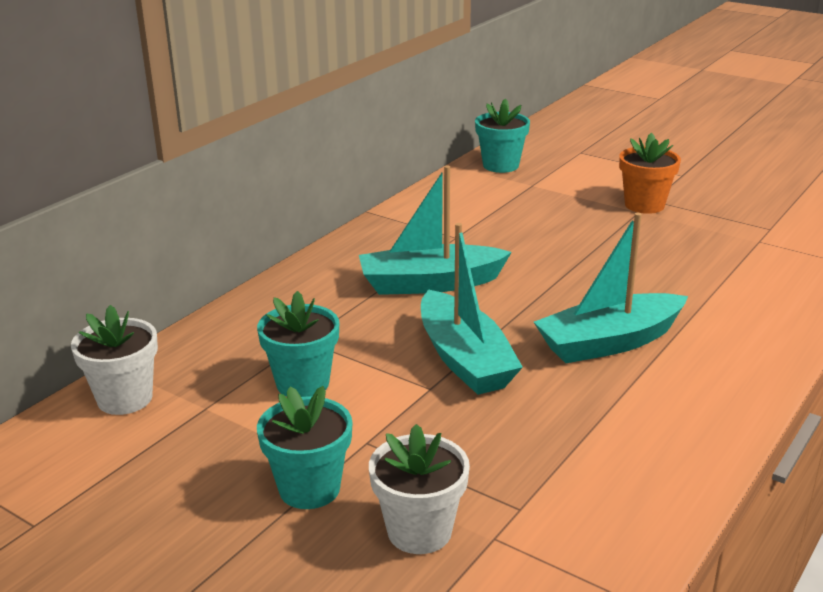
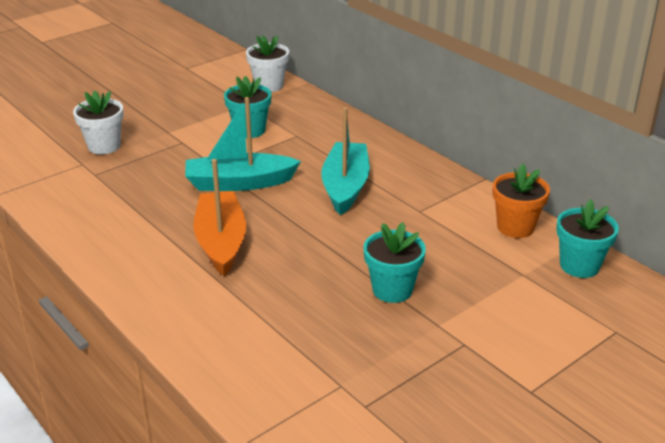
camera: 105 degrees right, 5 degrees up
turquoise flower pot [257,386,352,509] -> turquoise flower pot moved to [363,222,426,303]
turquoise boat [534,213,688,363] -> orange boat [193,159,246,276]
orange flower pot [619,133,681,214] -> orange flower pot moved to [492,164,550,238]

